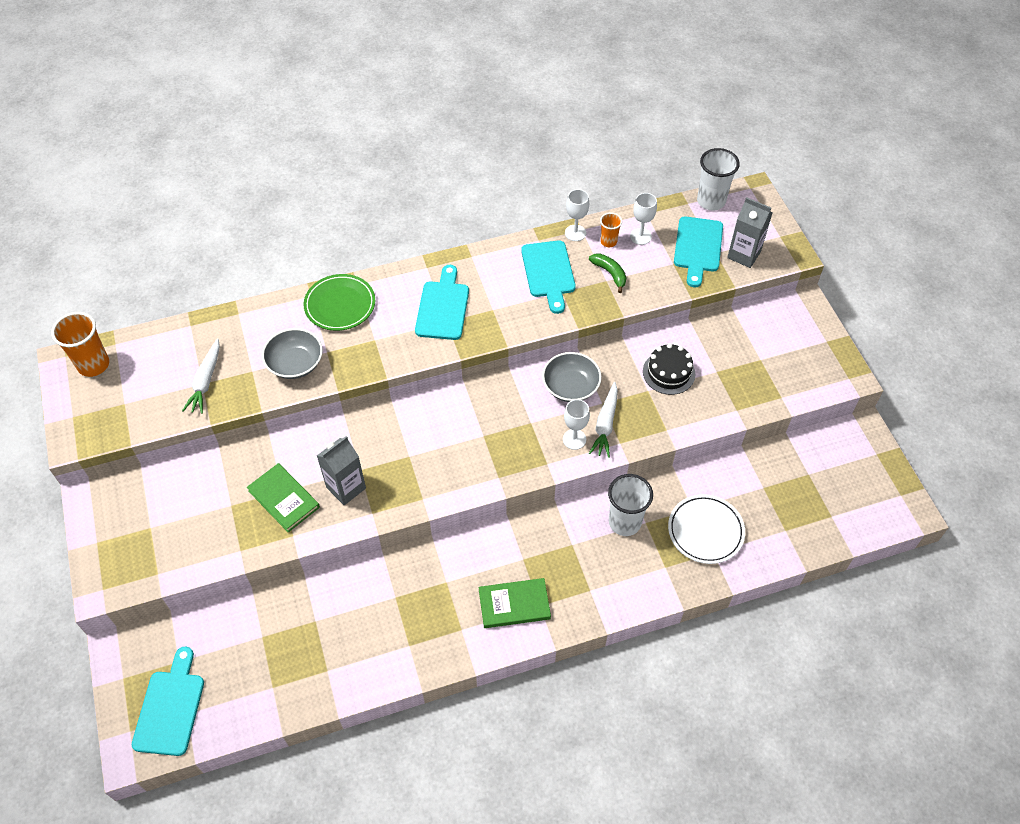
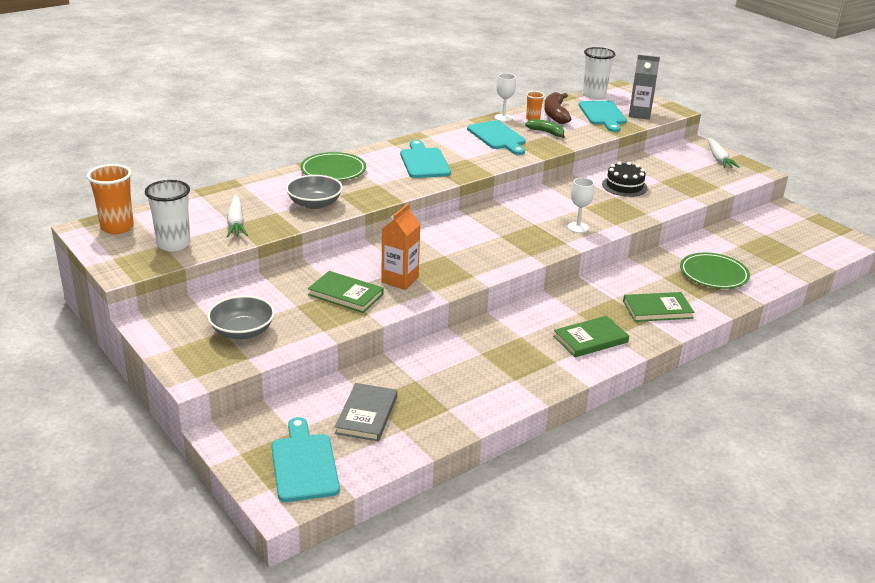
camera: 20 degrees left, 25 degrees down
grey carton [317,436,366,505] -> orange carton [381,204,421,290]
grey bowl [542,352,602,402] -> grey bowl moved to [207,295,275,339]
white carrot [589,382,618,458] -> white carrot moved to [708,138,740,168]
white cup [608,474,653,536] -> white cup moved to [145,180,190,252]
white goblet [630,193,657,245] -> brown banana [544,92,571,124]
white plate [668,494,745,564] -> green plate [680,253,750,289]
none -> grey book [335,383,397,441]
none -> green book [623,292,695,322]

